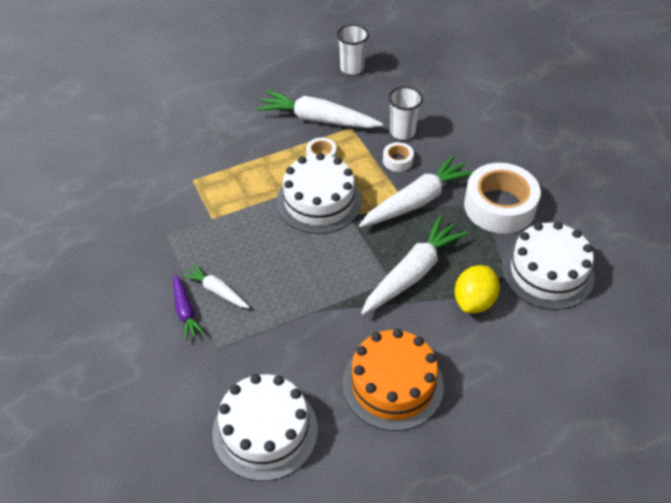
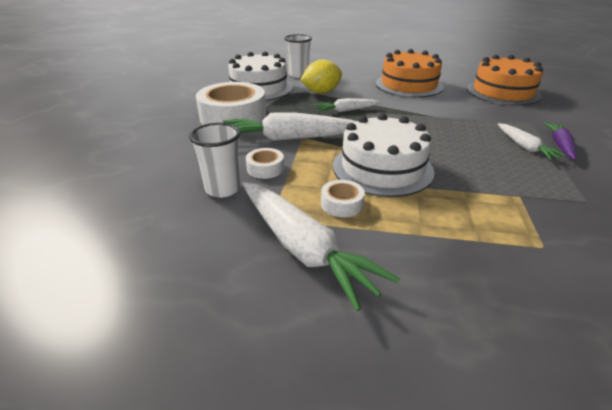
camera: 145 degrees left, 15 degrees down
white cake [212,374,318,481] -> orange cake [467,55,543,106]
white cup [337,24,369,75] -> white cup moved to [284,34,312,78]
white carrot [361,216,468,315] -> white carrot [315,98,380,112], size x0.54

